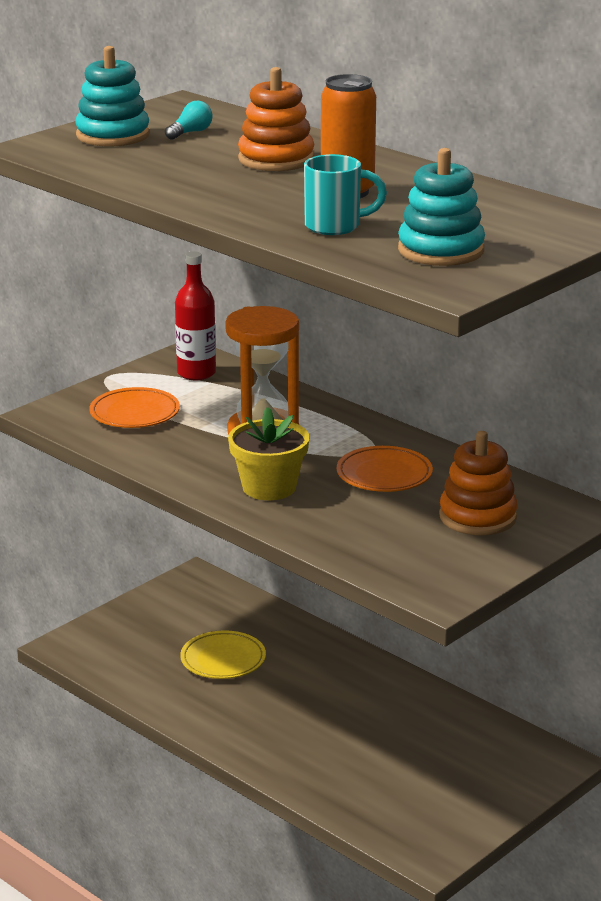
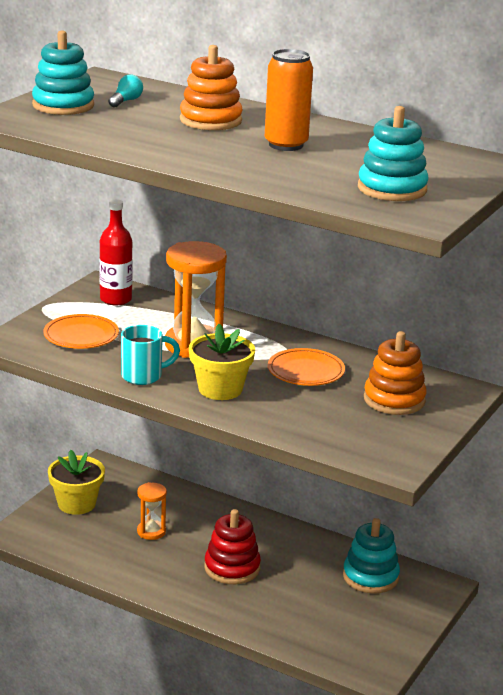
camera: 15 degrees left, 0 degrees up
yellow plate [180,630,266,679] -> orange hourglass [137,482,167,540]
turquoise mug [304,154,387,235] -> turquoise mug moved to [121,325,180,385]
none -> yellow flower pot [48,450,105,515]
none -> red stacking toy [204,509,261,584]
none -> turquoise stacking toy [343,518,400,594]

